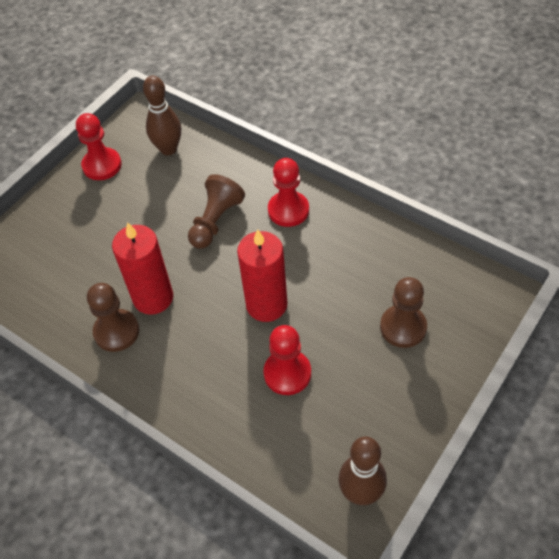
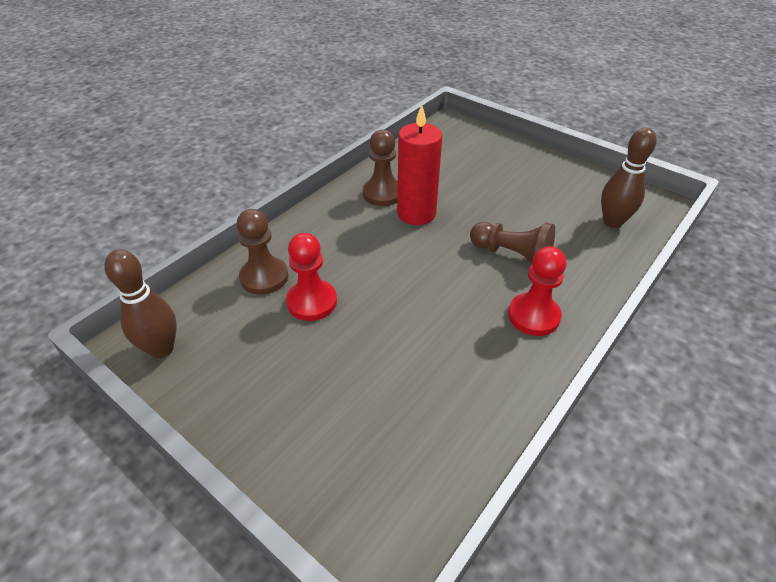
camera: 90 degrees right, 10 degrees down
red pawn [76,113,122,180] -> none
red candle [237,229,287,322] -> none
brown pawn [380,277,427,348] -> brown pawn moved to [237,209,288,295]

